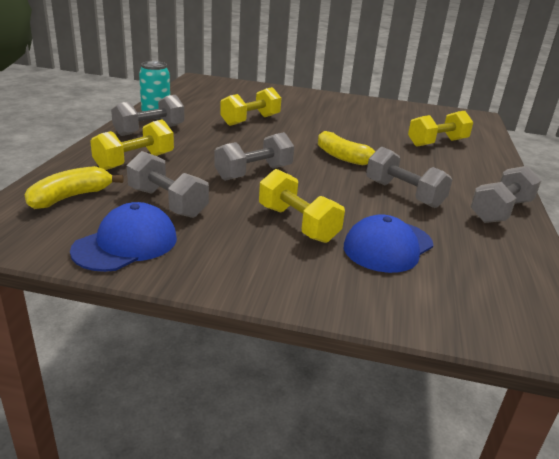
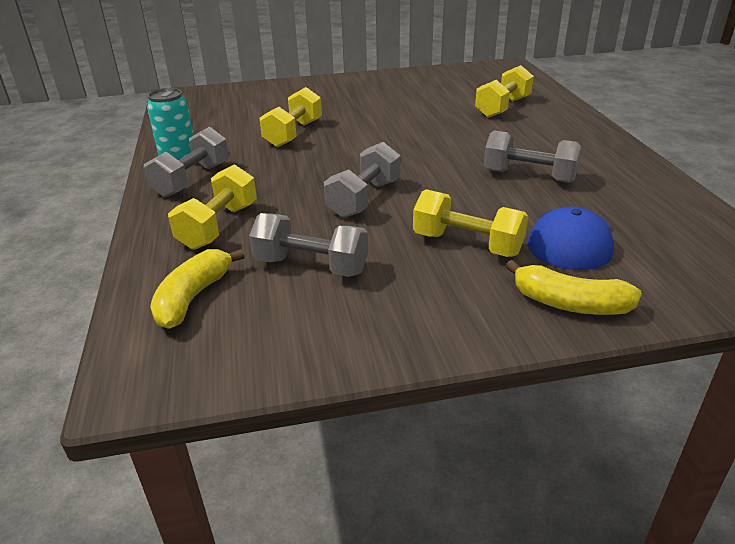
camera: 20 degrees left, 5 degrees up
blue cap [70,202,177,272] -> none
yellow banana [318,131,375,165] -> yellow banana moved to [506,260,642,315]
grey dumbbell [471,166,542,223] -> none

